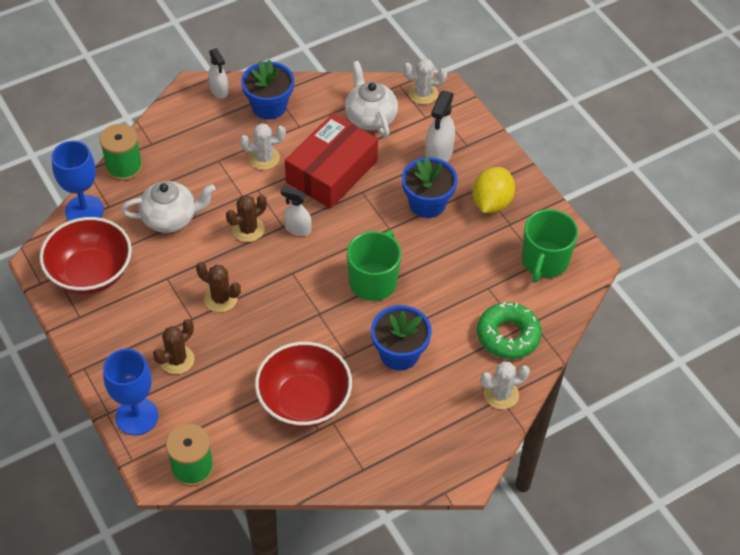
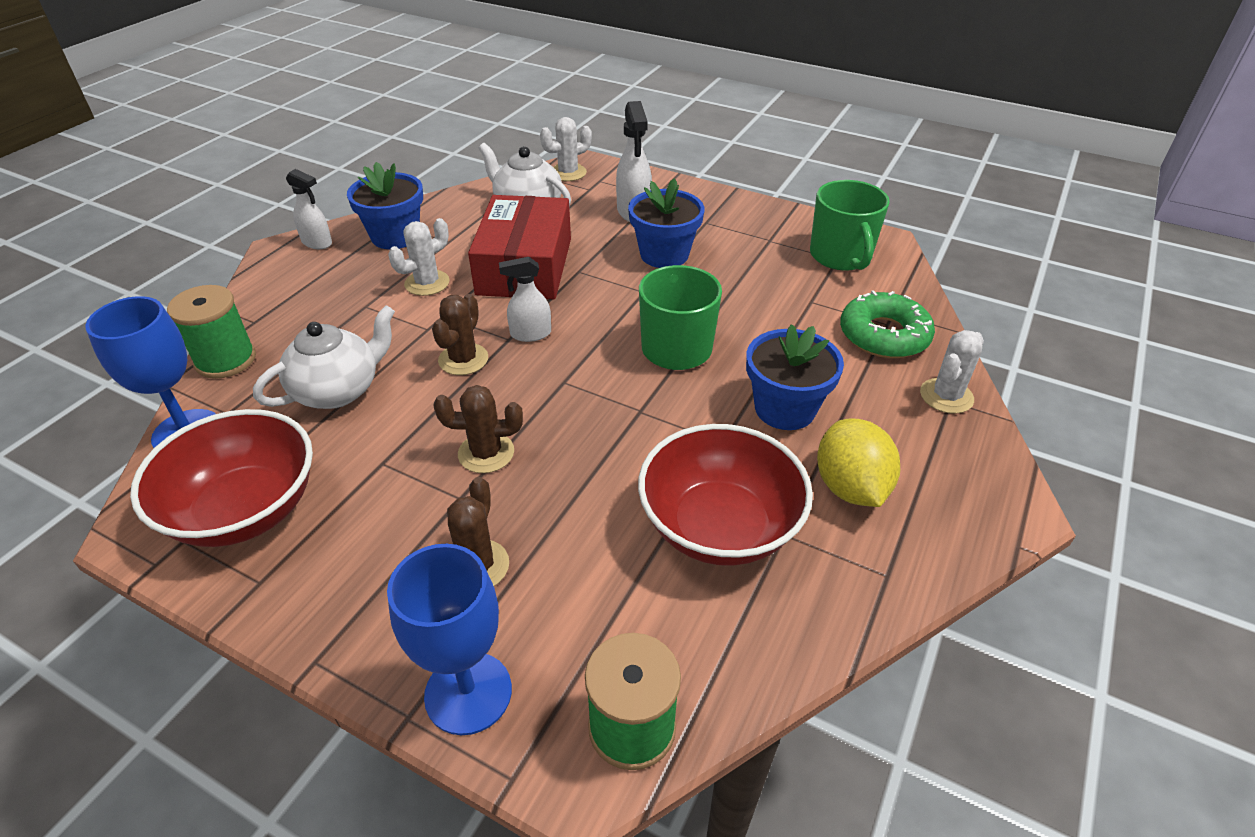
camera: 30 degrees left, 10 degrees down
yellow lemon [472,167,515,213] -> yellow lemon moved to [817,419,900,507]

